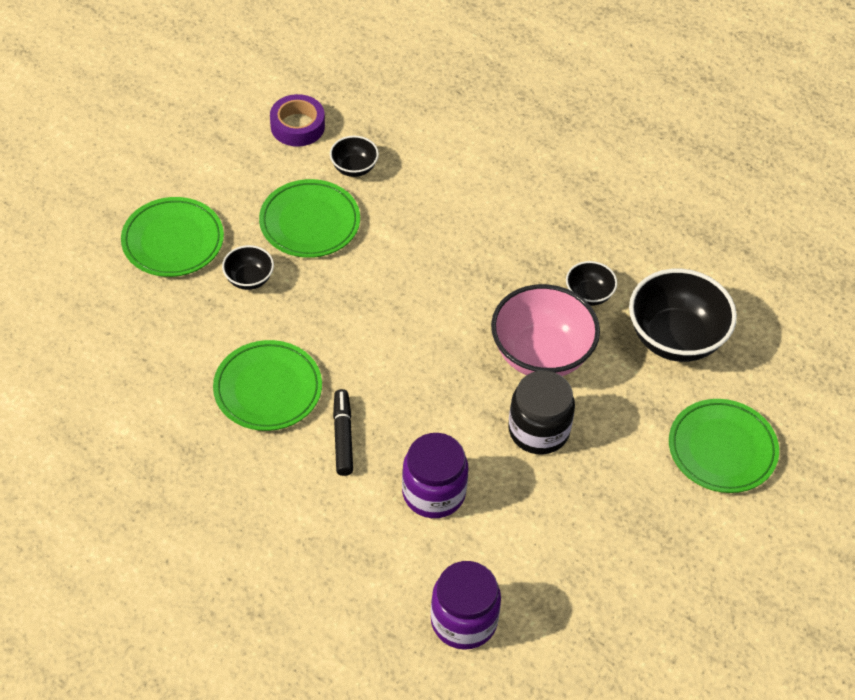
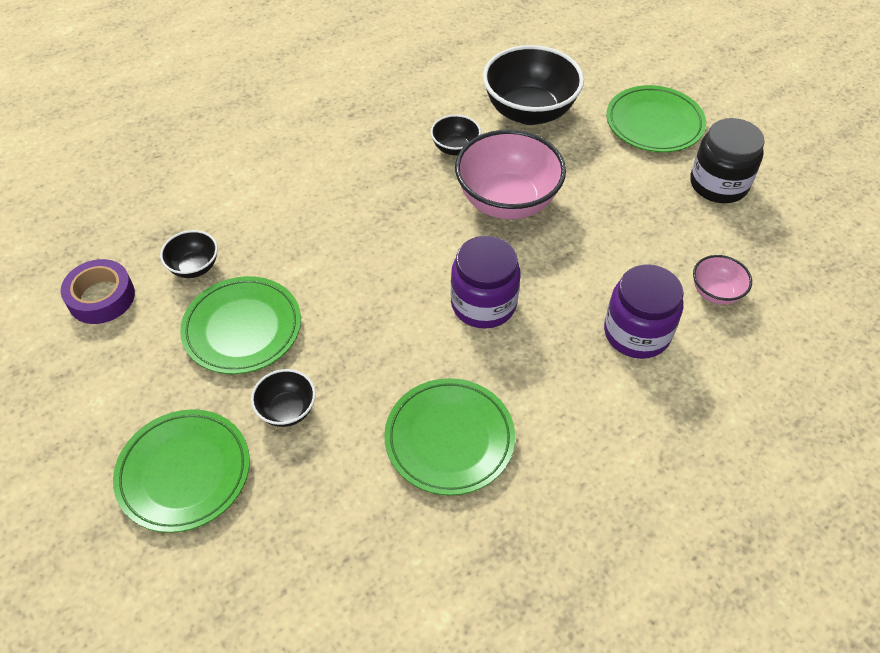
camera: 65 degrees left, 0 degrees up
black marker [333,389,353,476] -> none
purple jar [431,561,501,650] -> purple jar moved to [451,236,521,329]
black jar [508,371,575,454] -> black jar moved to [690,118,765,203]
none -> pink bowl [693,255,752,305]

